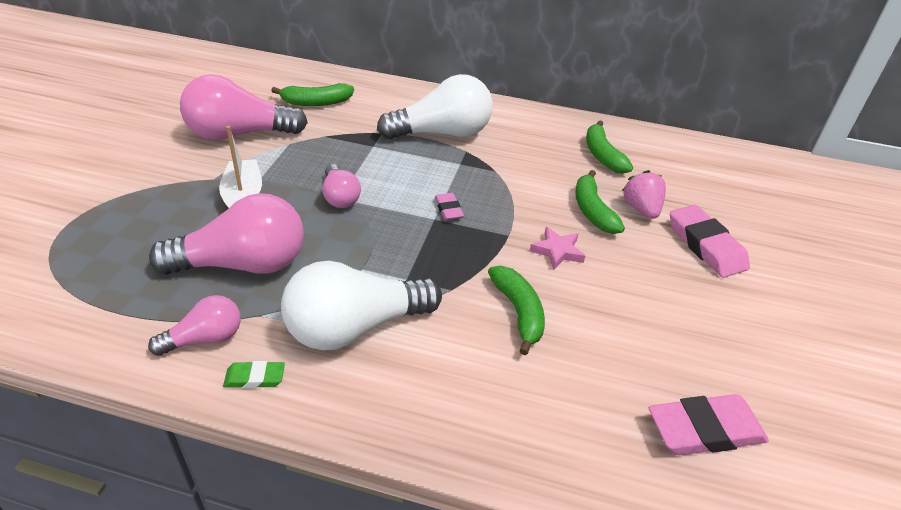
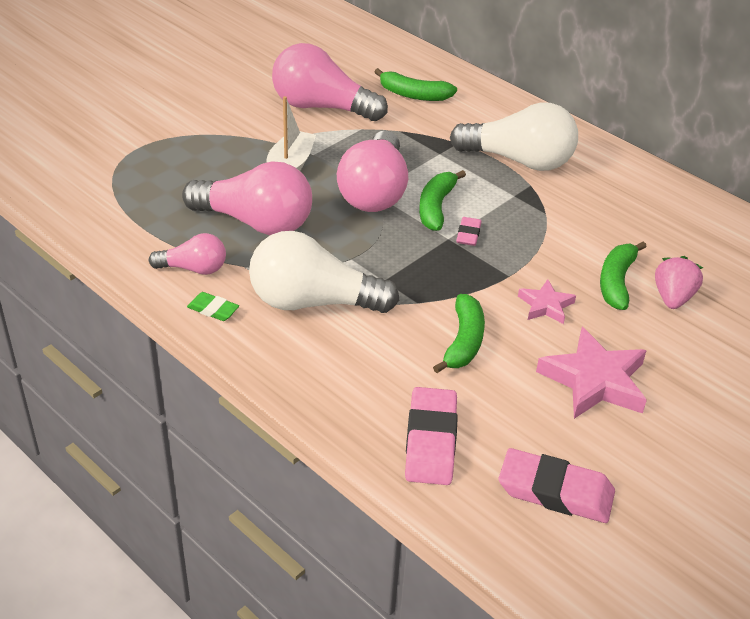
camera: 30 degrees right, 0 degrees up
pink light bulb [322,164,361,208] -> pink light bulb [337,131,408,212], size x1.86
green banana [586,120,633,174] -> green banana moved to [419,170,466,231]
pink eraser [670,205,750,278] -> pink eraser moved to [405,387,458,485]
none -> pink star [536,327,647,419]

